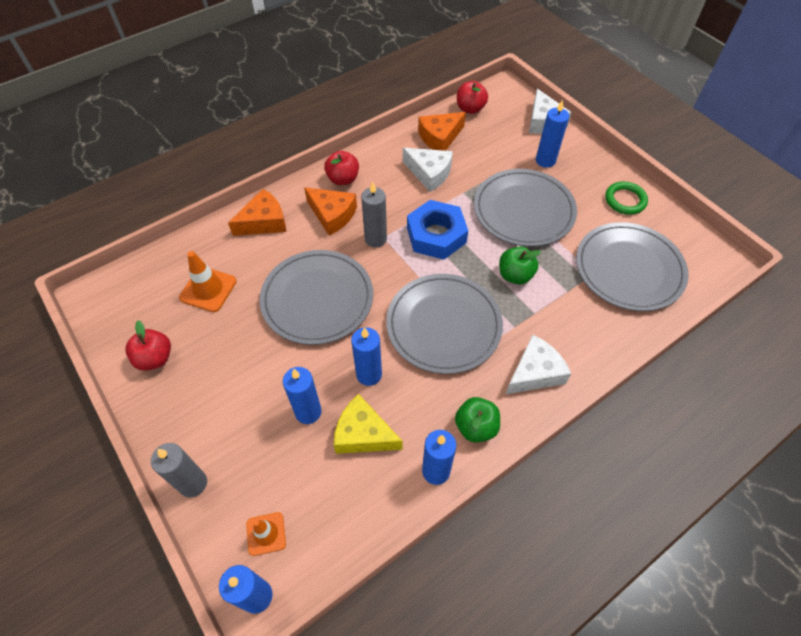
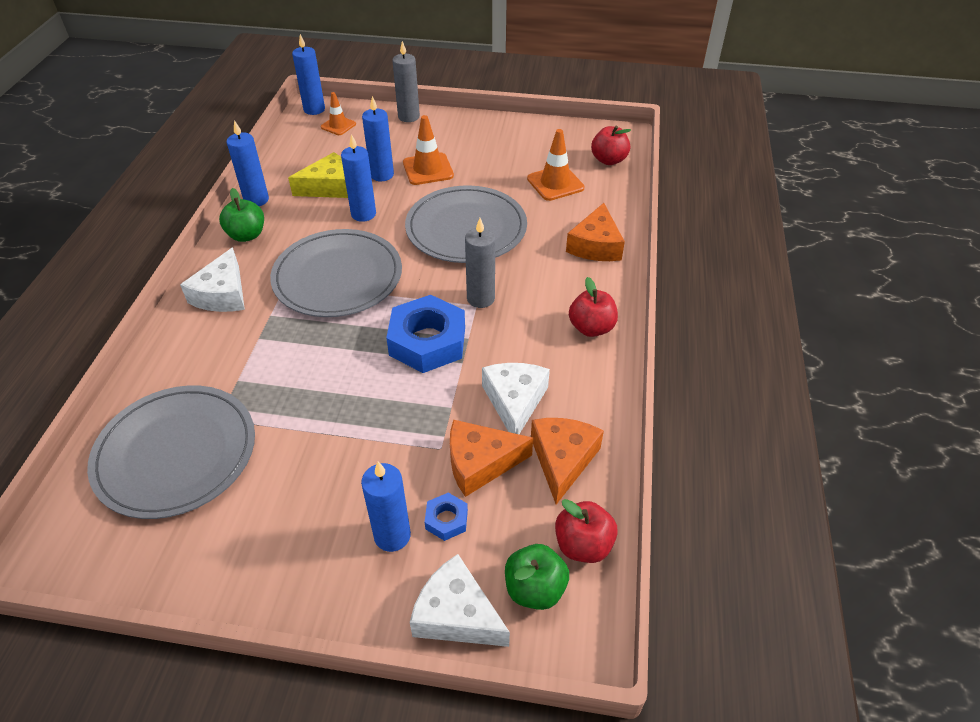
camera: 135 degrees right, 10 degrees down
red apple [125,320,171,371] -> red apple moved to [591,126,631,165]
orange cheese [304,187,357,236] -> orange cheese moved to [450,420,533,497]
white cheese [403,148,453,192] -> white cheese turned 105 degrees clockwise [482,363,550,434]
grey plate [474,169,577,247] -> none
green apple [499,247,541,284] -> green apple moved to [505,544,569,610]
green ring [605,182,648,215] -> none
none -> orange traffic cone [403,115,454,185]
none -> blue nut [425,493,468,541]

